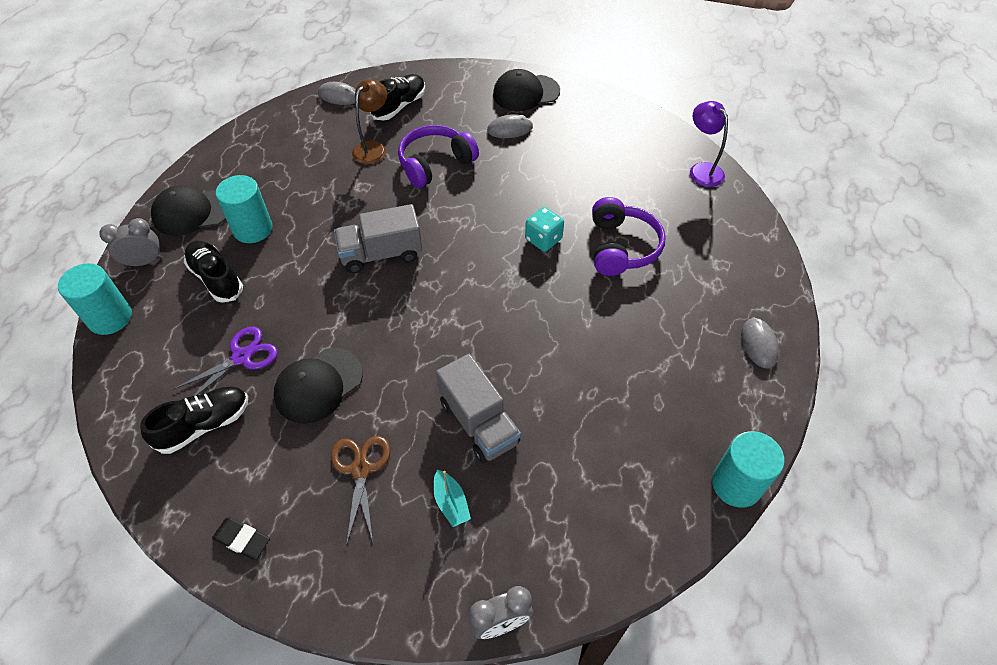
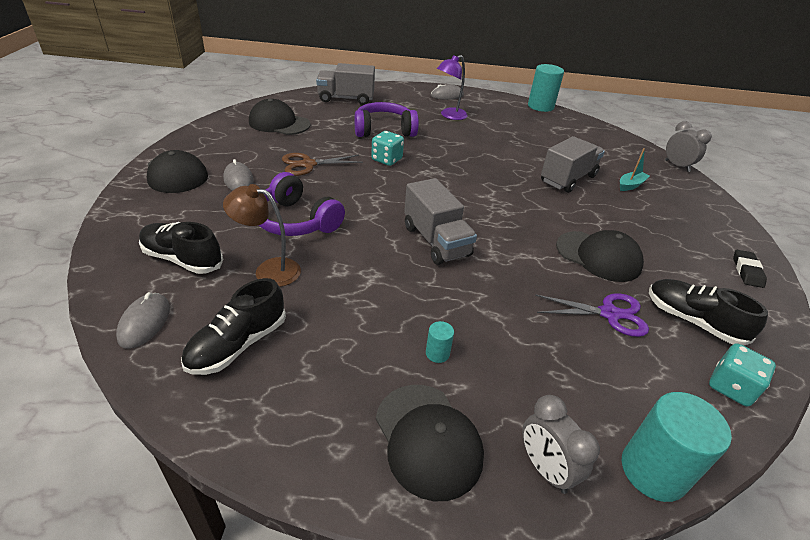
camera: 105 degrees left, 15 degrees down
purple scissors [173,327,278,396] -> purple scissors turned 150 degrees clockwise [535,293,649,337]
black shoe [184,241,243,303] -> black shoe moved to [181,278,286,375]
turquoise cylinder [216,175,272,243] -> turquoise cylinder [426,321,454,363], size x0.46
brown scissors [331,436,390,545] -> brown scissors moved to [282,153,363,176]
purple lamp [690,101,728,187] -> purple lamp moved to [437,55,468,120]
none -> black cap [249,99,311,135]
none -> grey truck [316,63,375,105]
none -> turquoise dice [709,343,776,406]

